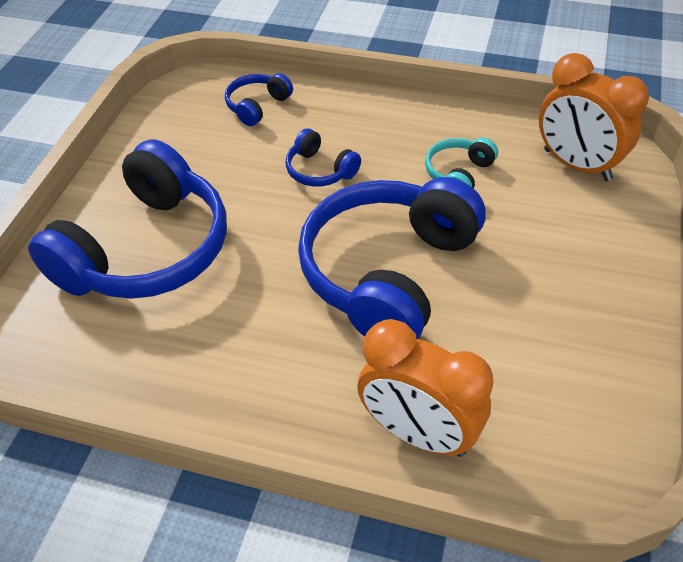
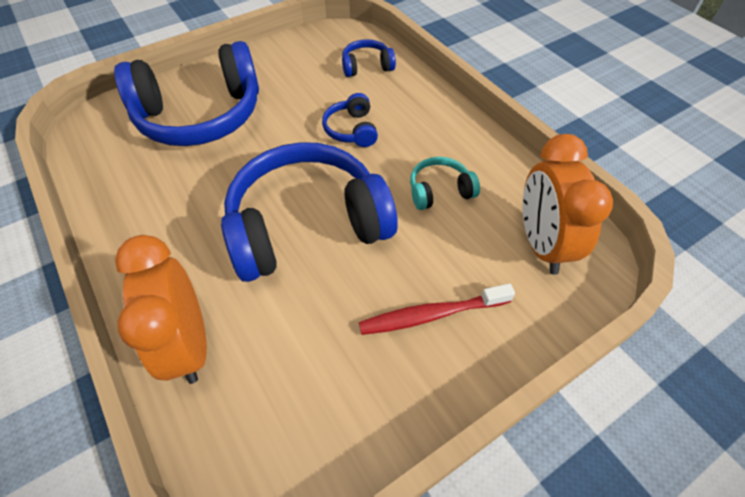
camera: 40 degrees right, 5 degrees up
none -> red toothbrush [359,283,515,335]

